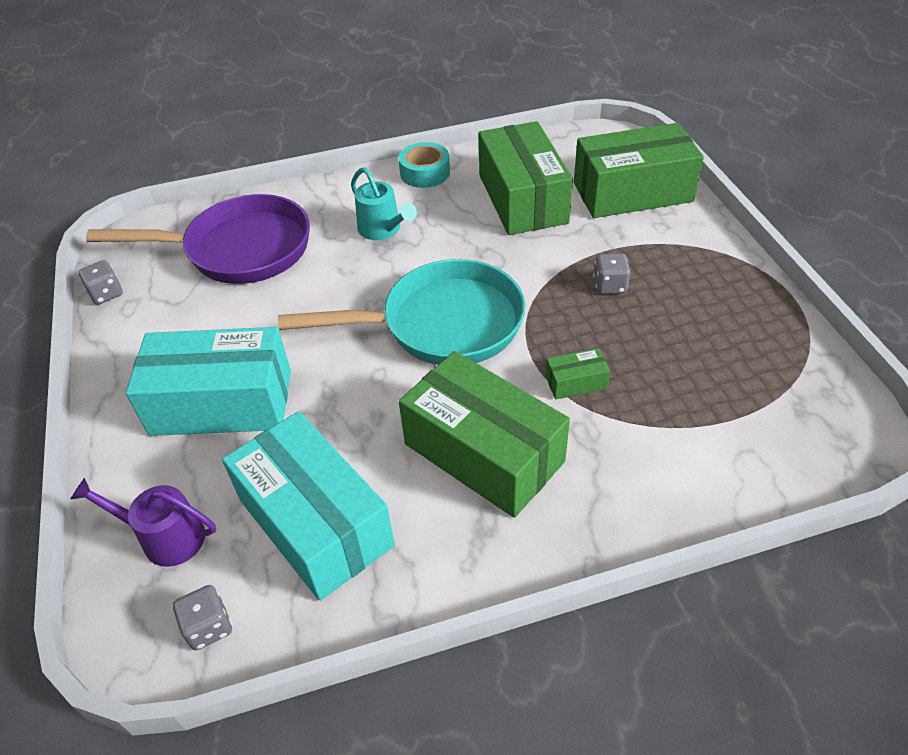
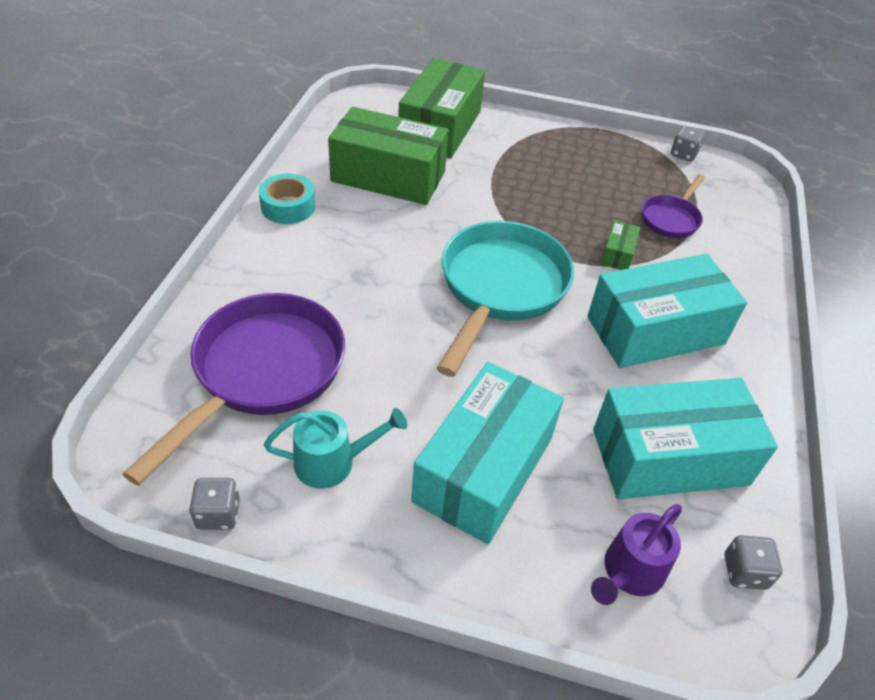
camera: 65 degrees left, 0 degrees up
turquoise watering can [351,167,417,240] -> turquoise watering can moved to [264,408,407,489]
green box [399,351,570,518] -> turquoise box [587,254,747,368]
grey dice [593,253,630,294] -> grey dice moved to [671,126,705,162]
none -> purple pan [642,174,705,238]

